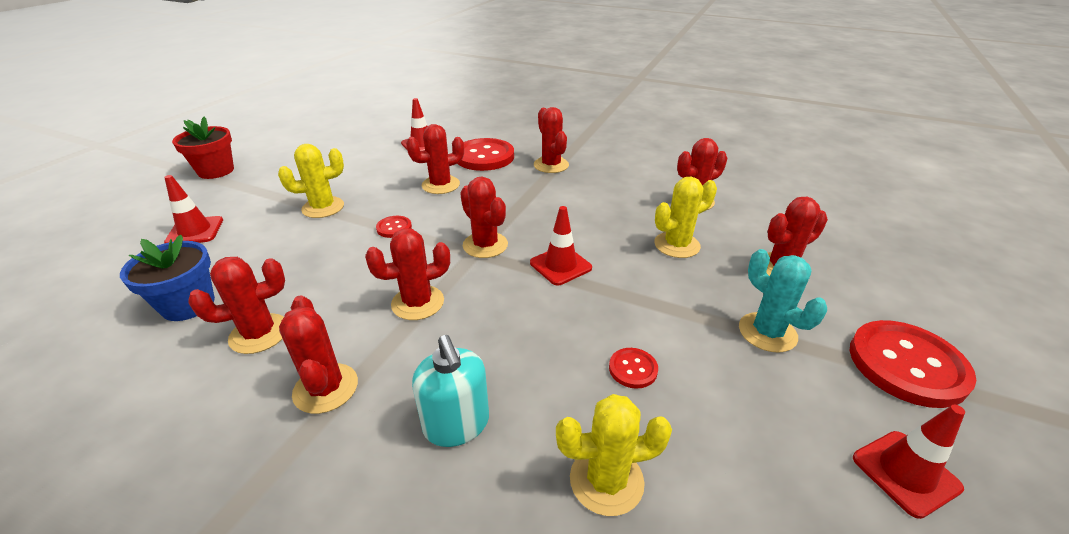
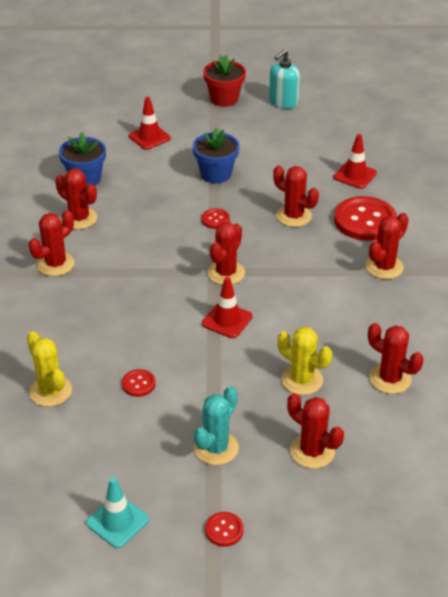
camera: 65 degrees right, 5 degrees up
yellow cactus [278,144,344,218] -> blue flower pot [193,128,239,183]
red cactus [365,228,450,320] -> none
turquoise soap dispenser [412,335,489,447] -> turquoise soap dispenser moved to [269,49,300,109]
red button [850,320,976,408] -> red button [205,512,244,547], size x0.46
red traffic cone [853,405,965,519] -> turquoise traffic cone [86,477,149,548]

